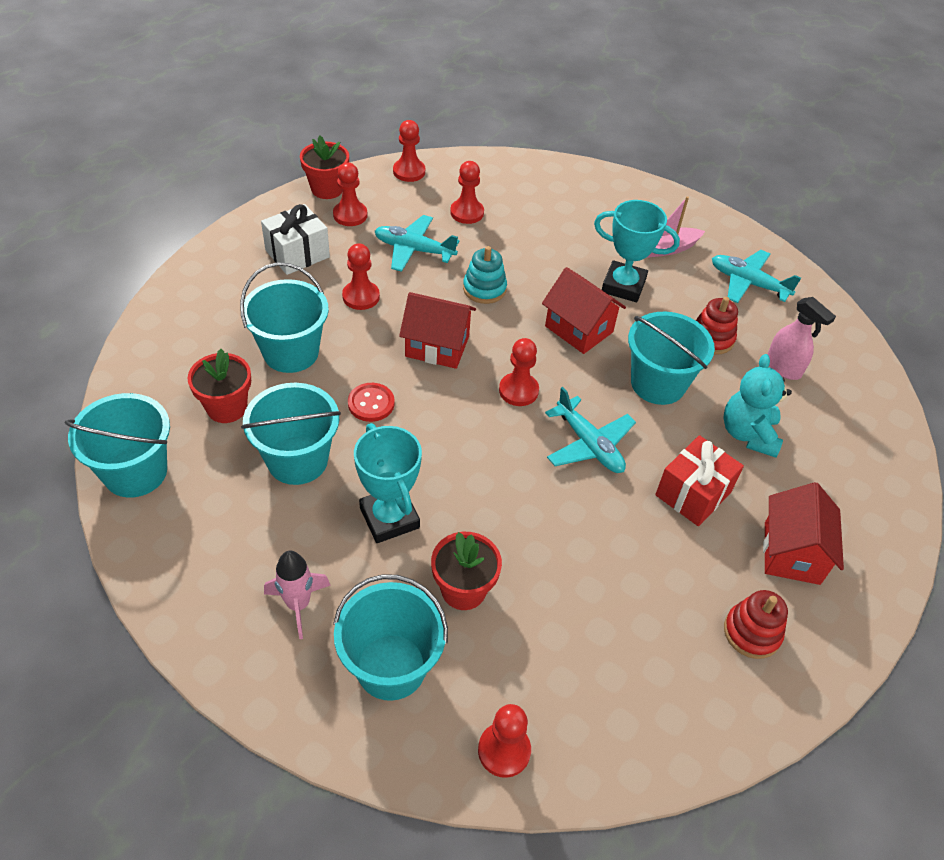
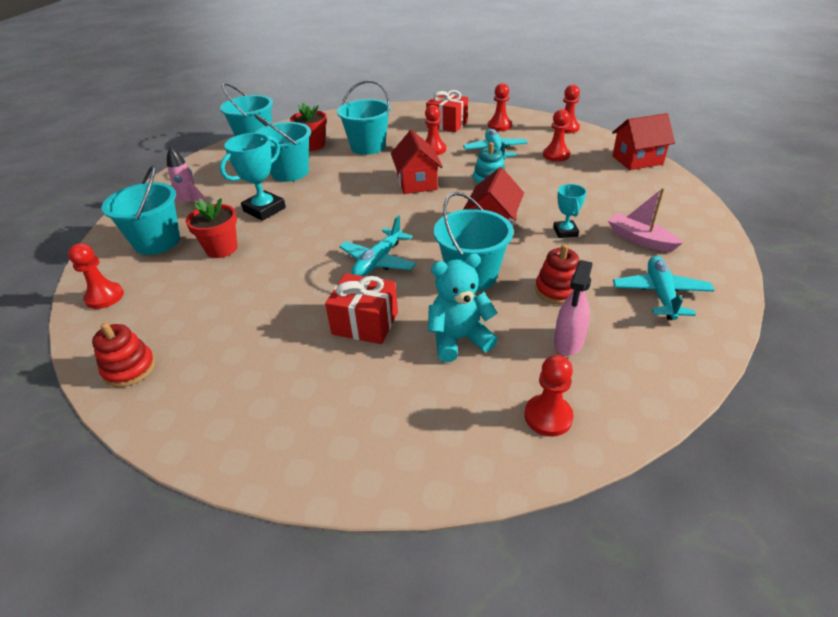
camera: 70 degrees right, 10 degrees down
white gift [261,204,330,275] -> red gift [426,90,468,132]
red flower pot [300,136,349,199] -> none
red button [348,383,395,422] -> none
red pawn [499,338,539,406] -> red pawn moved to [525,355,574,437]
turquoise trophy [594,200,680,302] -> turquoise trophy [553,184,587,238], size x0.59
red stacking toy [724,590,788,659] -> red stacking toy moved to [92,322,156,387]
red house [763,482,844,585] -> red house moved to [612,113,675,170]

